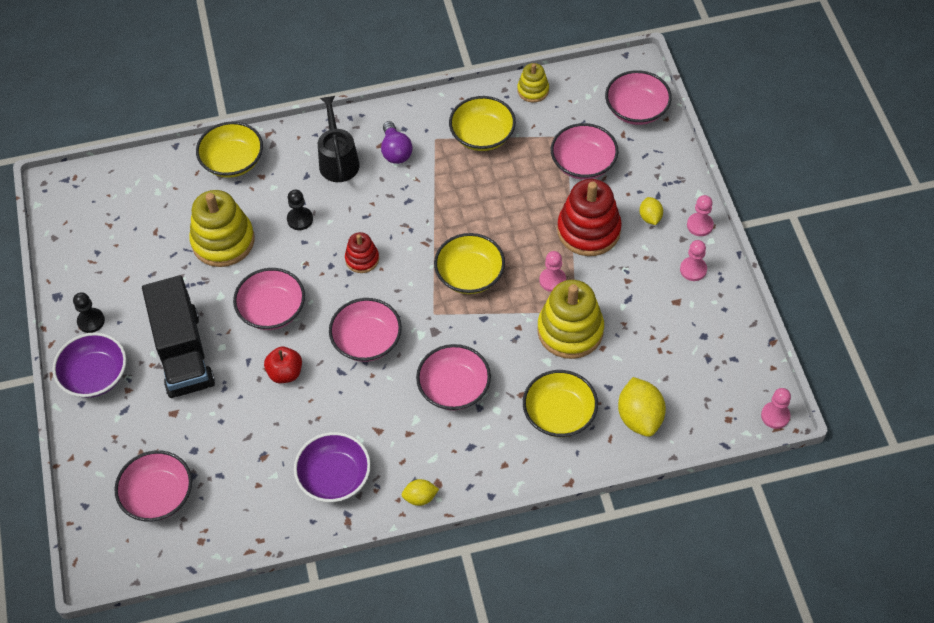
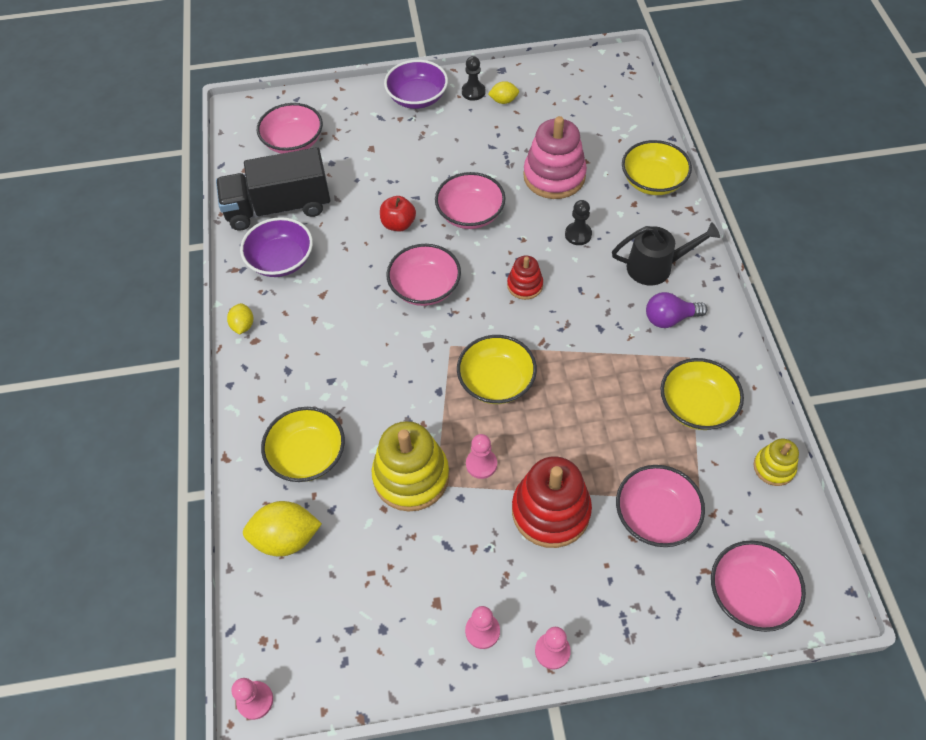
camera: 95 degrees right, 0 degrees up
black truck [142,275,215,398] -> black truck moved to [216,147,330,231]
yellow stacking toy [189,190,255,267] -> pink stacking toy [523,116,587,199]
pink bowl [416,344,491,410] -> none
yellow lemon [640,197,663,225] -> yellow lemon moved to [488,81,519,104]

